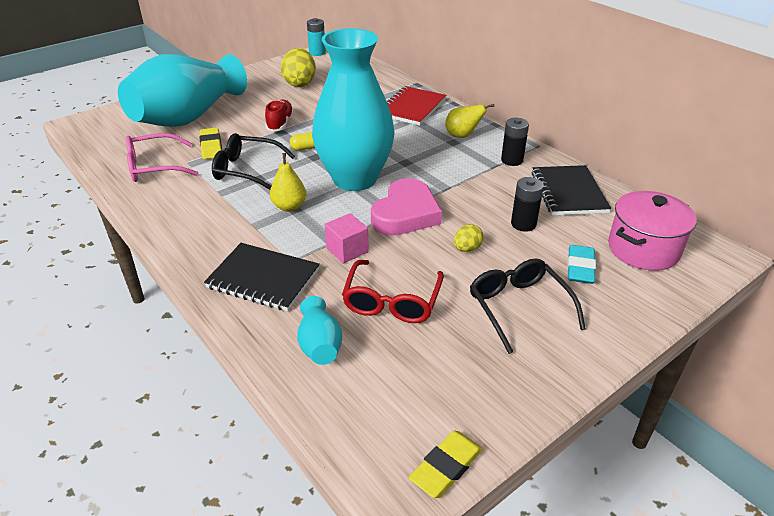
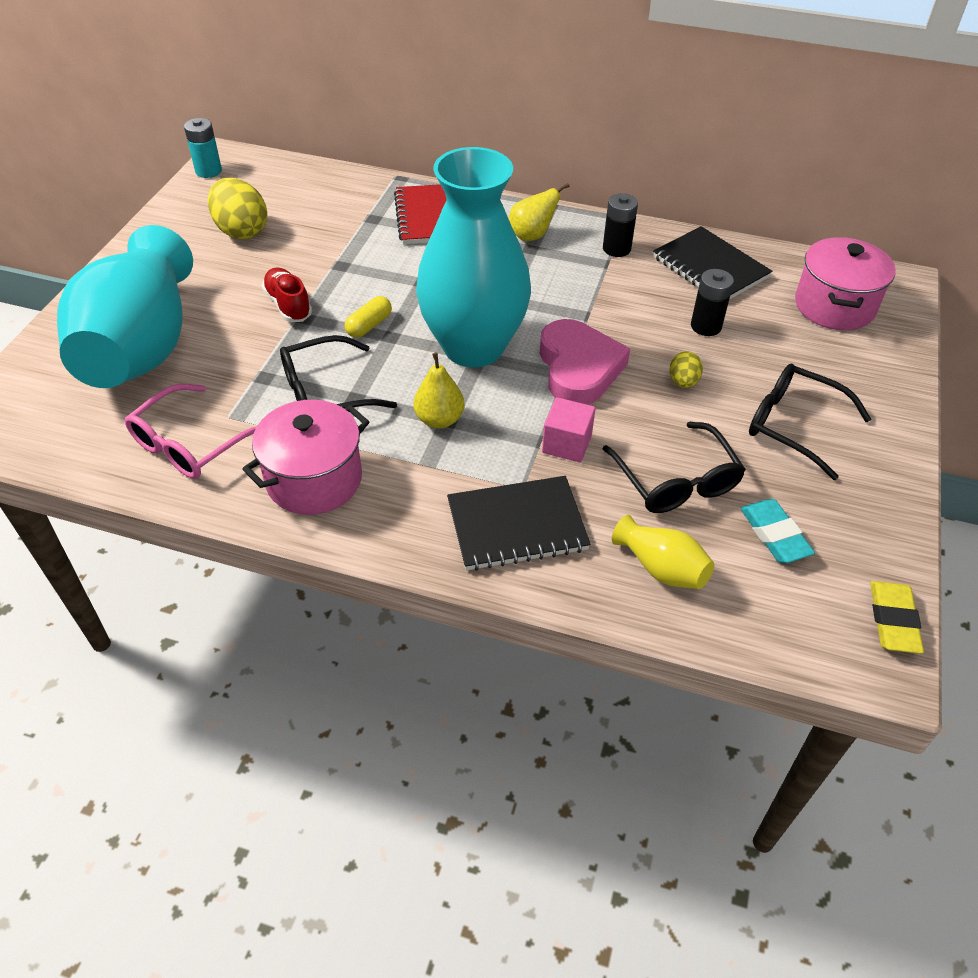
camera: 35 degrees left, 10 degrees up
yellow eraser [199,127,222,159] -> none
turquoise vase [297,296,342,365] -> yellow vase [612,515,714,589]
red glasses [342,260,444,323] -> black glasses [603,422,746,513]
turquoise eraser [567,245,596,284] -> turquoise eraser moved to [740,499,815,563]
none -> pink pot [242,400,369,515]

